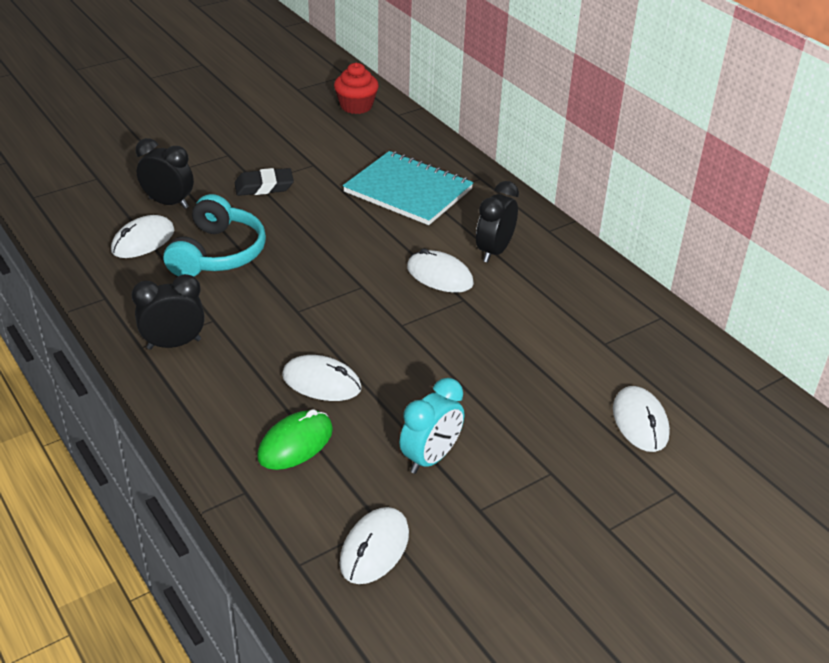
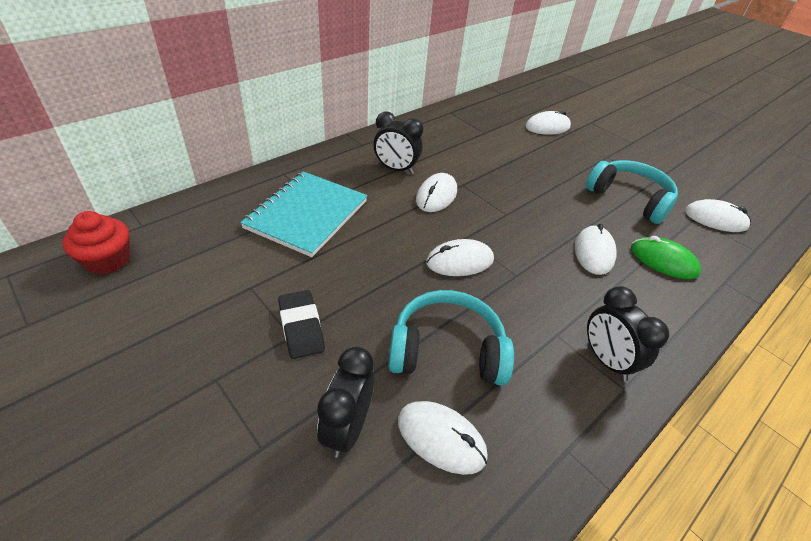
camera: 100 degrees left, 5 degrees up
turquoise clock [399,378,464,474] -> turquoise headphones [586,160,678,224]
none -> white mouse [426,239,494,276]

